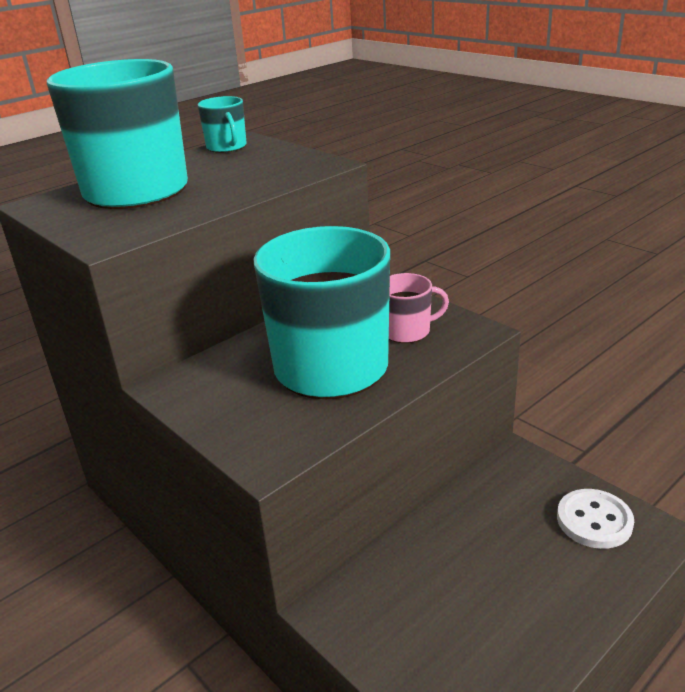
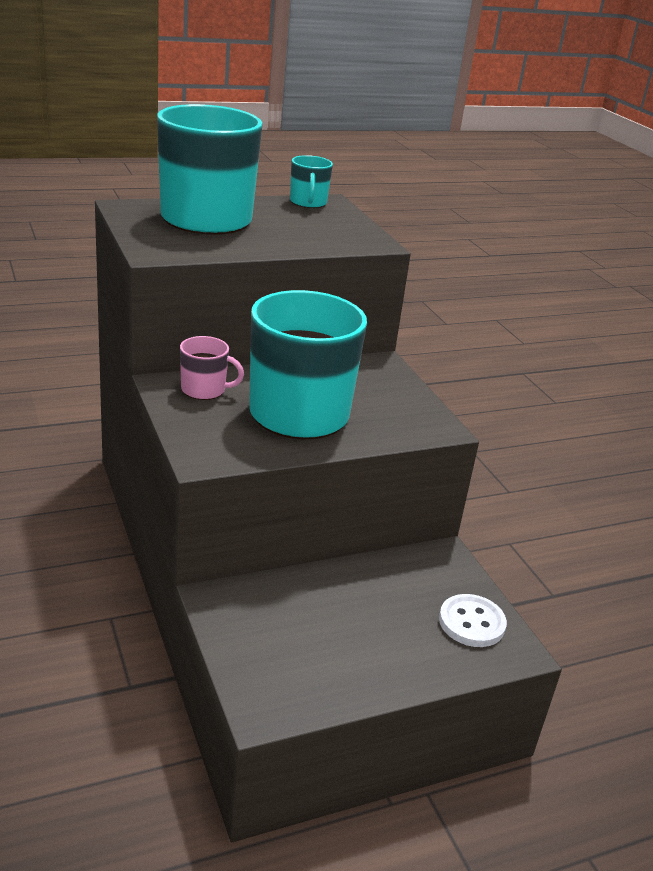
camera: 15 degrees right, 0 degrees up
pink mug [389,273,449,343] -> pink mug moved to [180,336,244,400]

